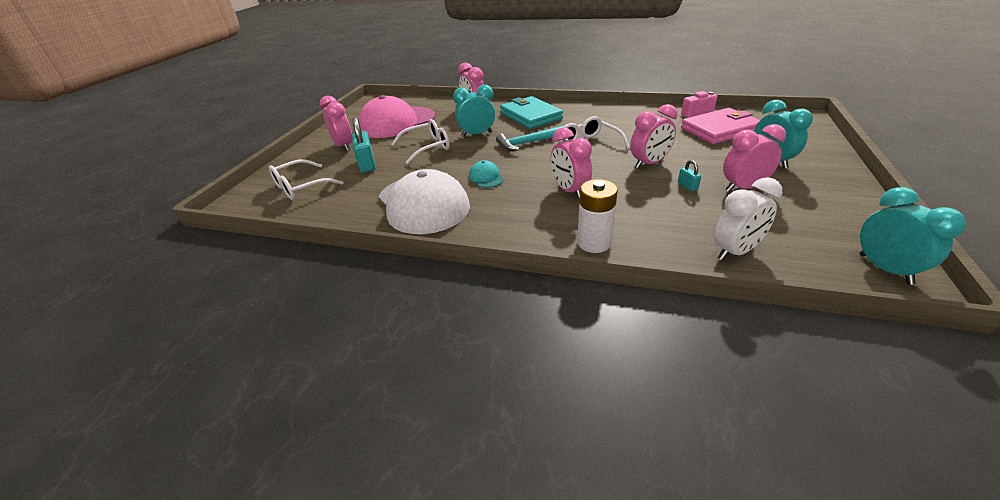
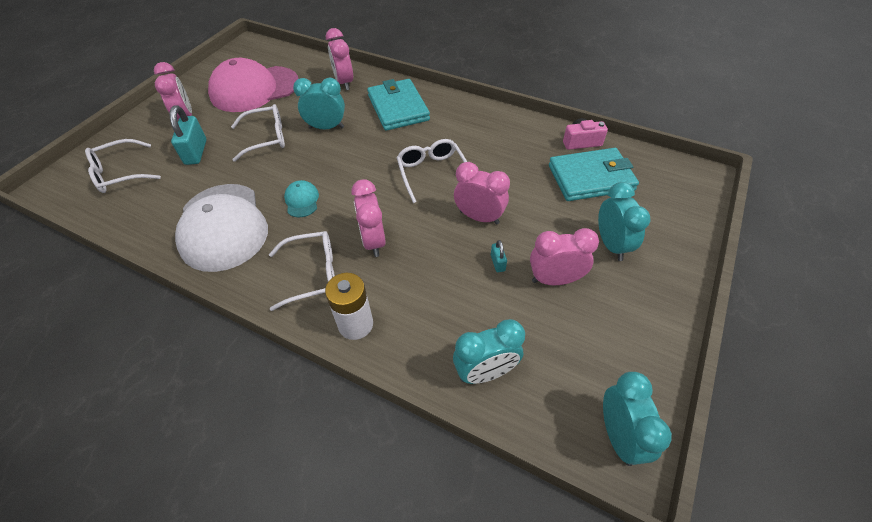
camera: 10 degrees right, 15 degrees up
turquoise hammer [496,126,564,151] -> none
pink clock [630,104,678,169] -> pink clock turned 135 degrees counterclockwise [454,162,510,225]
pink wallet [681,108,760,144] -> turquoise wallet [549,148,639,201]
white clock [714,177,782,261] -> turquoise clock [453,319,525,384]
none -> white glasses [269,231,335,311]

